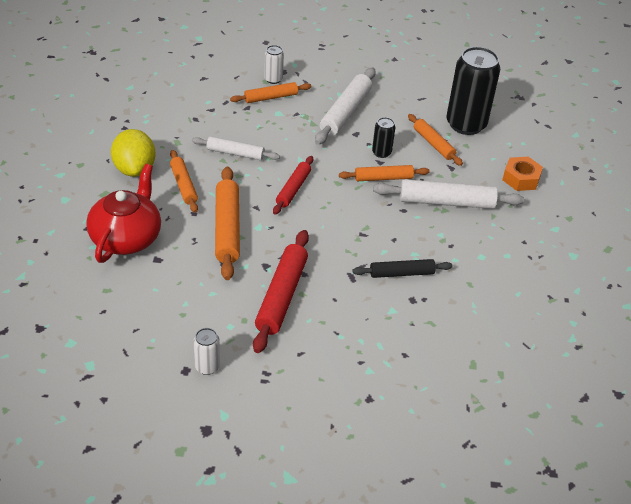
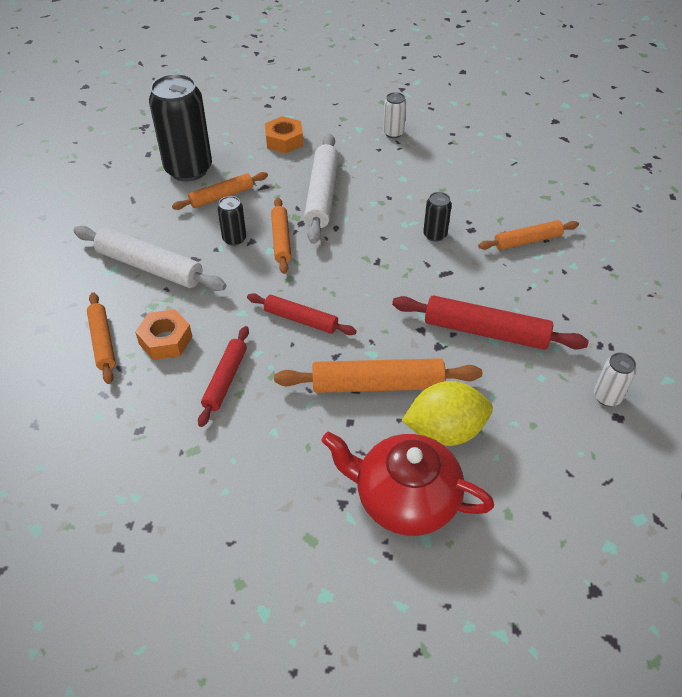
camera: 85 degrees left, 5 degrees up
yellow lemon [111,129,156,177] -> yellow lemon moved to [402,381,493,446]
orange rolling pin [170,150,198,213] -> orange rolling pin moved to [478,220,579,250]
white rolling pin [192,136,280,160] -> red rolling pin [198,326,249,427]
white can [264,45,284,84] -> white can moved to [383,92,406,138]
black rolling pin [352,259,453,278] -> black can [423,192,452,242]
none -> orange nut [135,309,192,360]

